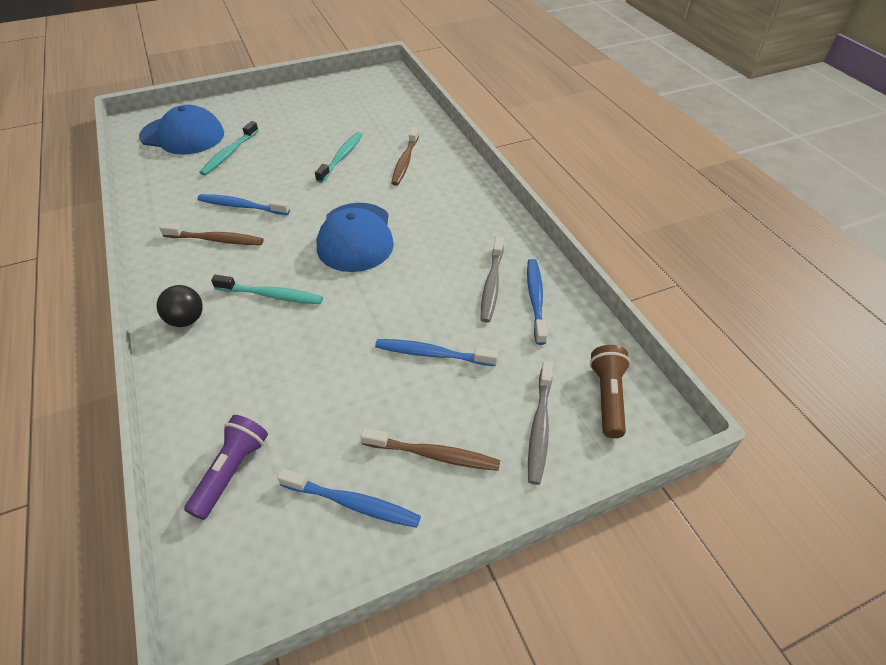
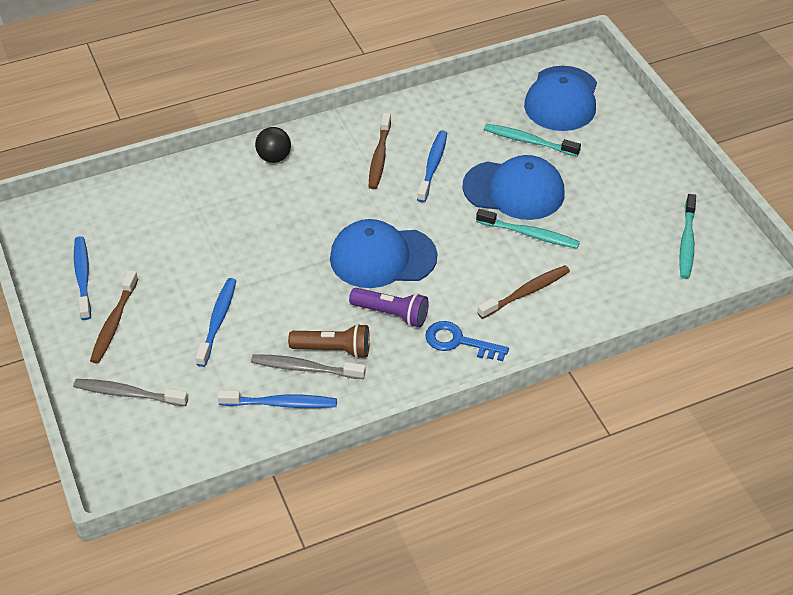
camera: 90 degrees right, 0 degrees up
purple flashlight [184,415,268,520] -> purple flashlight moved to [349,288,429,327]
turquoise toothbrush [211,275,323,304] -> turquoise toothbrush moved to [679,194,696,279]
blue toothbrush [277,468,421,528] -> blue toothbrush turned 150 degrees clockwise [74,236,91,320]
brown toothbrush [391,127,419,186] -> brown toothbrush turned 135 degrees clockwise [477,265,570,319]
brown flashlight [590,345,631,438] -> brown flashlight moved to [288,324,370,359]
none -> blue key [425,321,509,361]
none -> blue cap [462,155,564,220]

